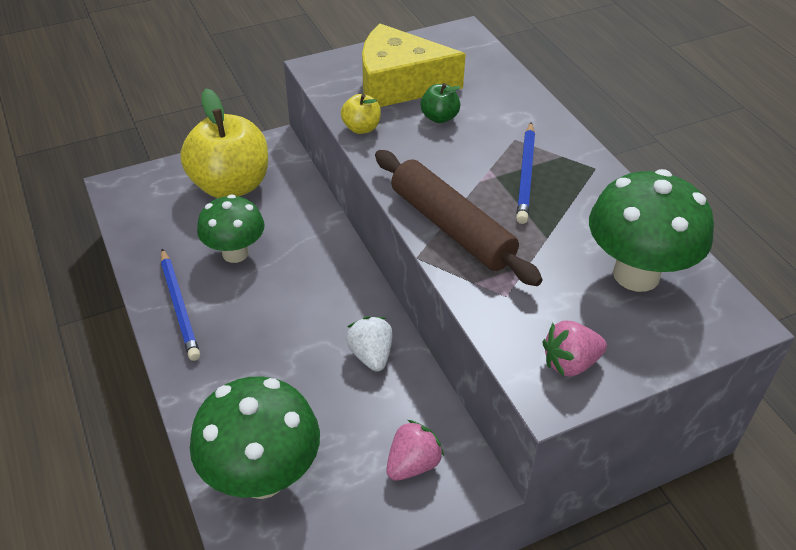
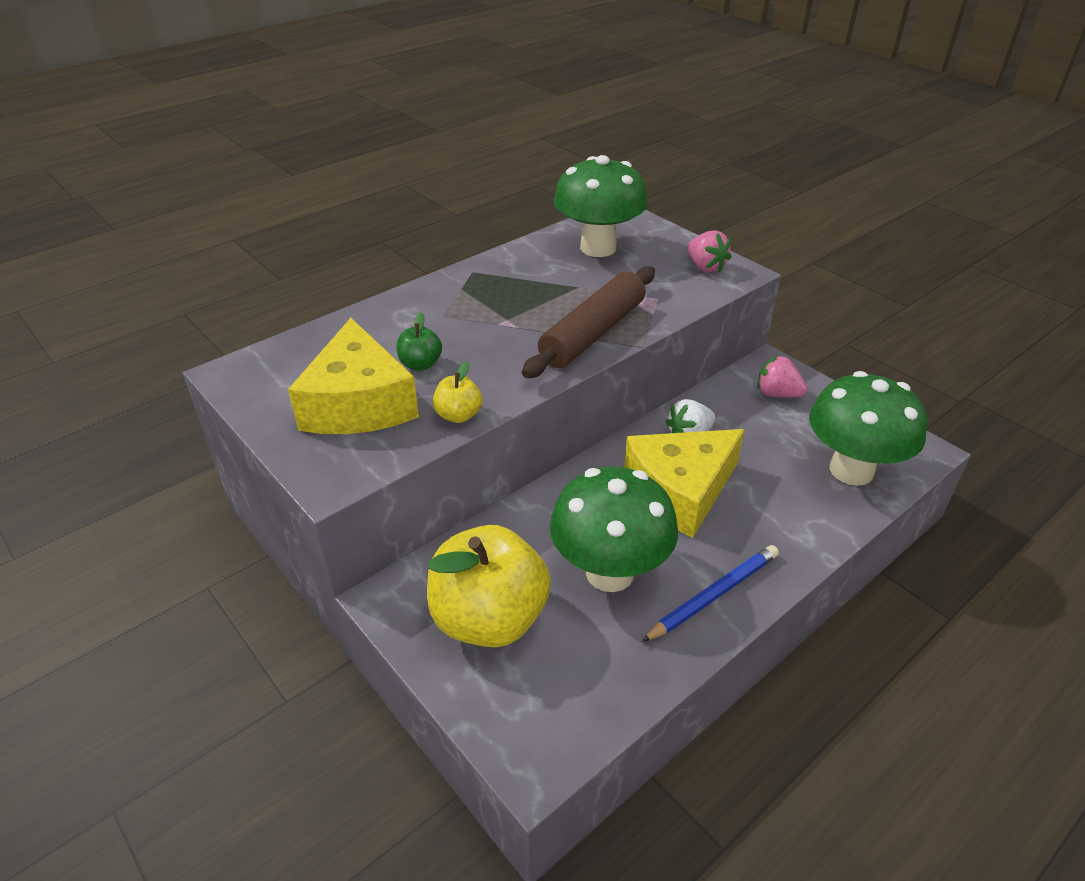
camera: 105 degrees left, 5 degrees down
green mushroom [197,195,265,263] -> green mushroom [550,467,678,592], size x1.51
blue pencil [516,122,535,224] -> none
none -> yellow cheese [624,429,745,538]

